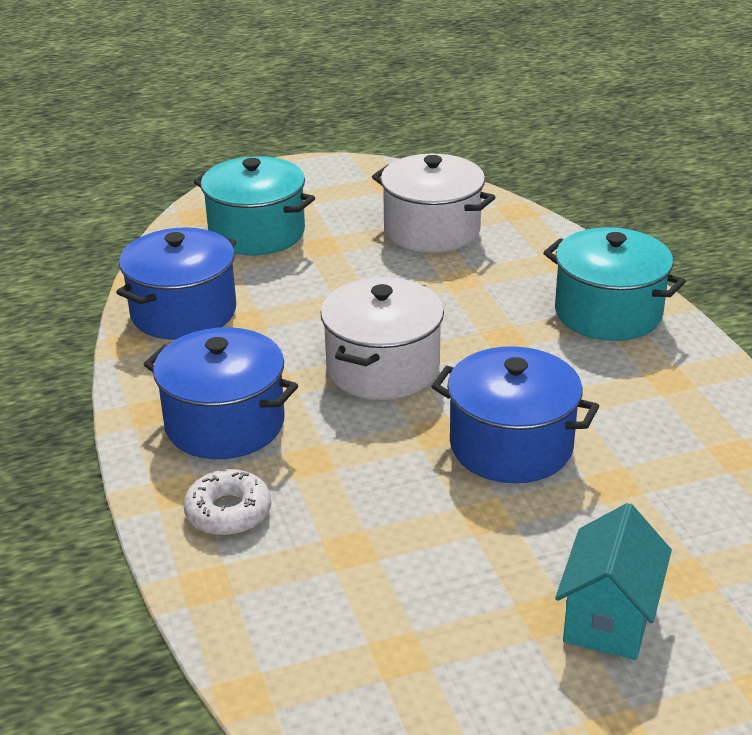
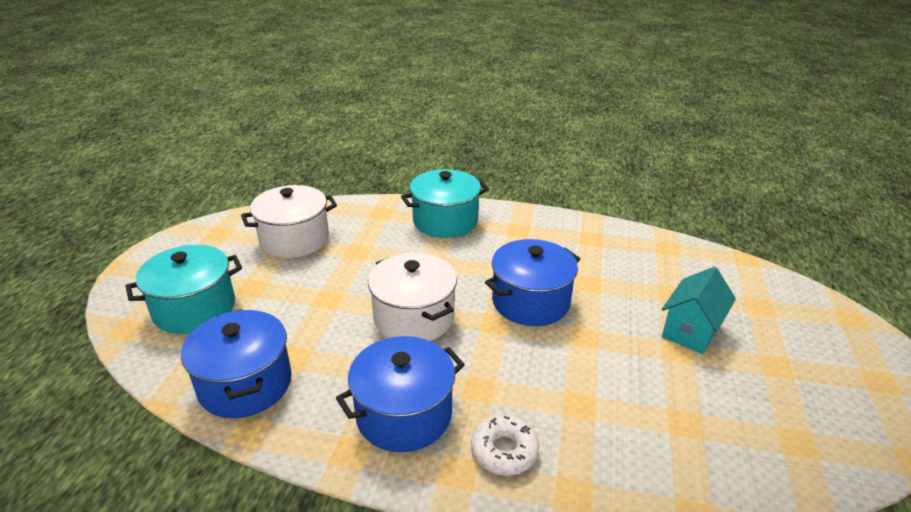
camera: 60 degrees left, 0 degrees up
turquoise house [555,503,672,660] -> turquoise house turned 75 degrees clockwise [662,267,736,354]

